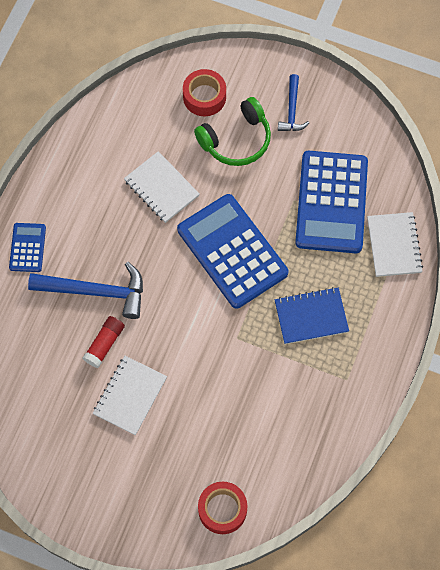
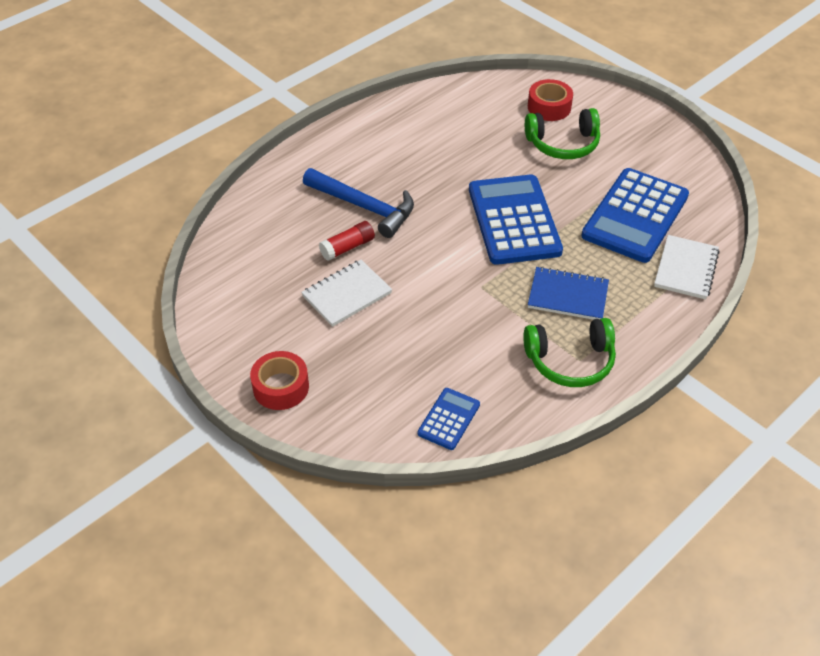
camera: 25 degrees right, 20 degrees down
blue calculator [9,223,46,272] -> blue calculator moved to [418,388,480,450]
white notebook [124,151,199,223] -> none
red tape [198,482,247,534] -> red tape moved to [250,351,309,410]
blue hammer [278,74,309,131] -> none
none -> green headphones [523,318,616,387]

